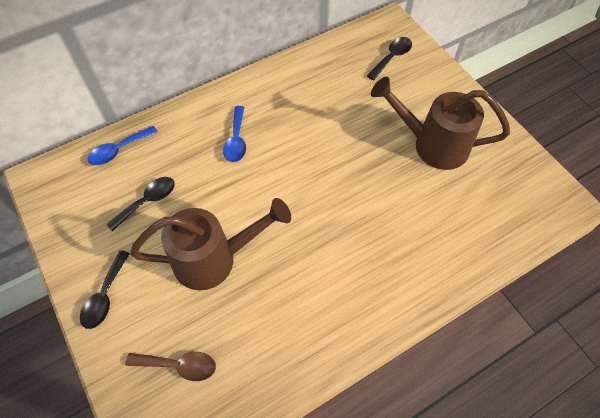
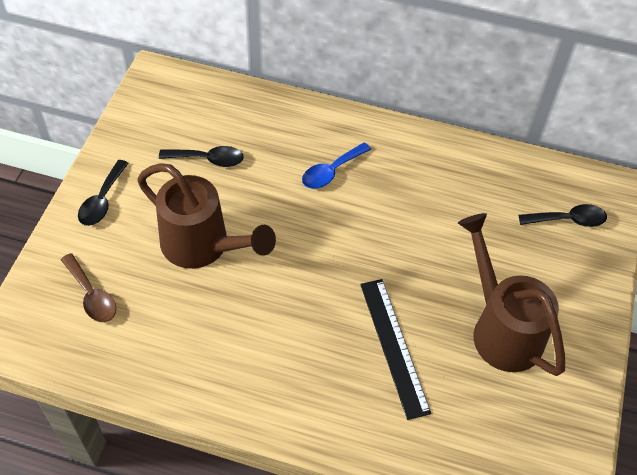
camera: 45 degrees right, 5 degrees down
black spoon [80,250,130,329] -> black spoon turned 45 degrees counterclockwise [78,160,129,226]
blue spoon [88,126,158,165] -> none
none -> black ruler [360,279,431,420]

